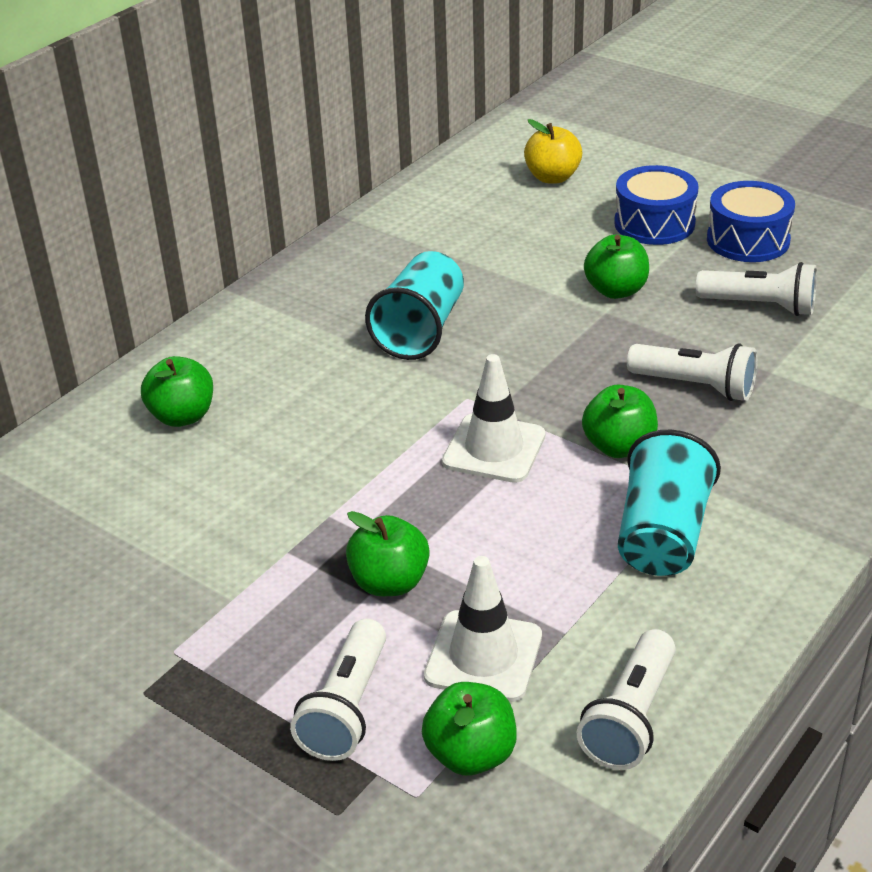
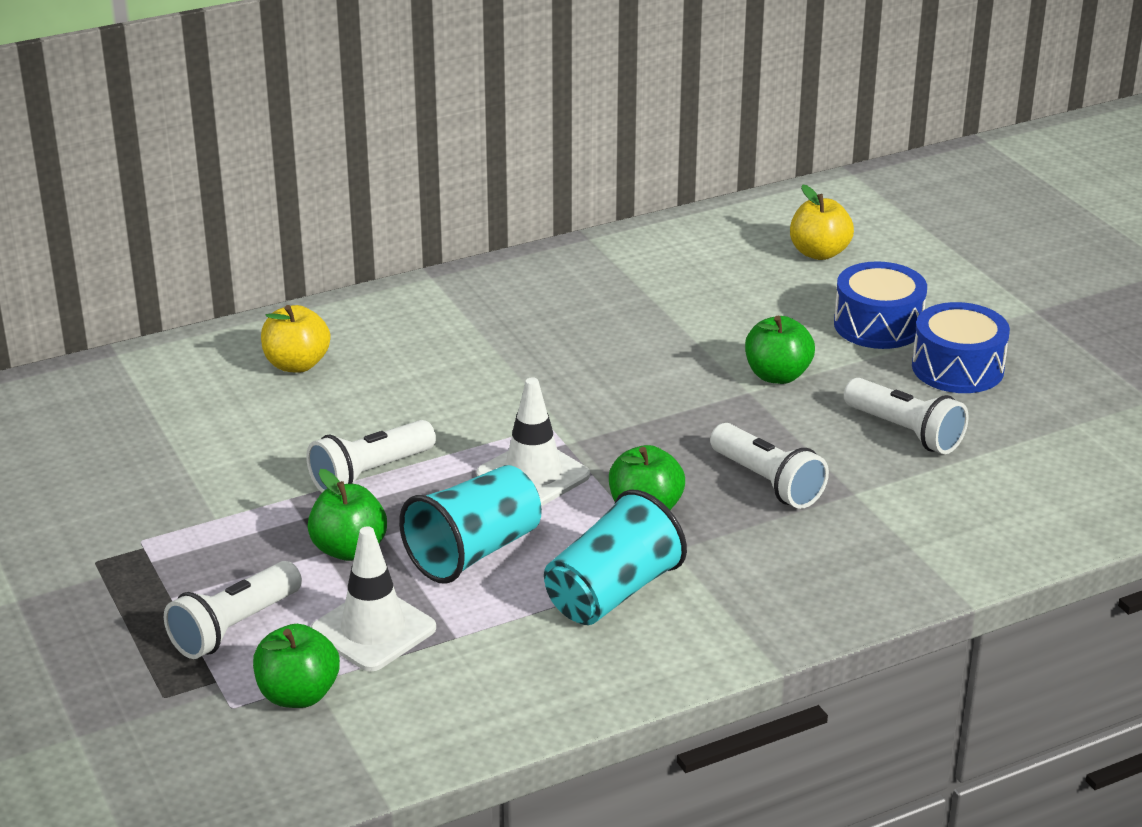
camera: 25 degrees right, 5 degrees down
green apple [141,356,213,427] -> yellow apple [261,305,330,373]
turquoise cup [365,251,464,360] -> turquoise cup moved to [399,465,542,584]
white flashlight [577,629,676,770] -> white flashlight moved to [306,420,436,492]

